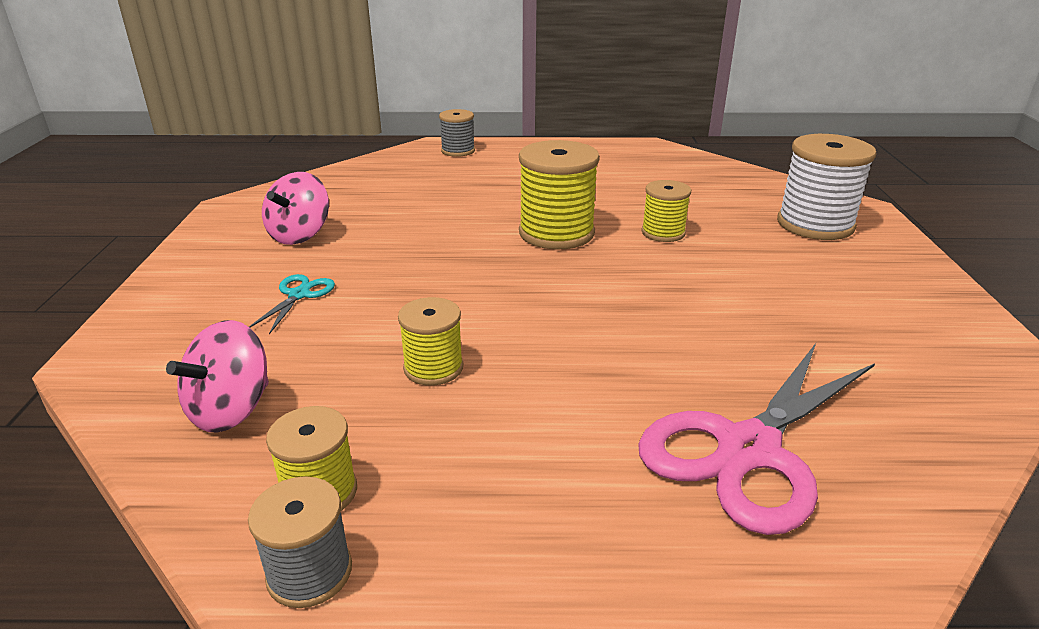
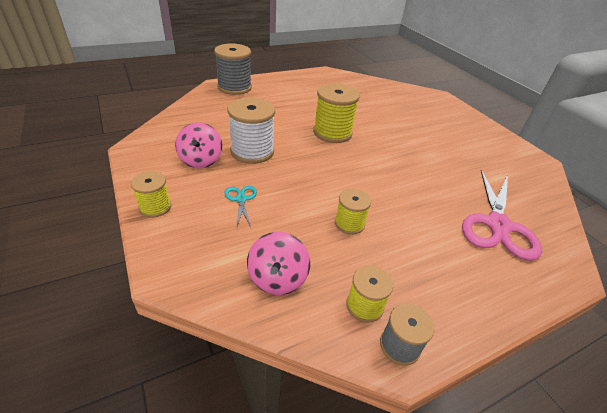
camera: 30 degrees left, 10 degrees up
grey spool [439,109,475,157] -> grey spool [214,43,252,95], size x1.74
yellow spool [641,180,691,242] -> yellow spool moved to [131,171,171,218]
white spool [777,134,877,240] -> white spool moved to [228,97,275,164]

